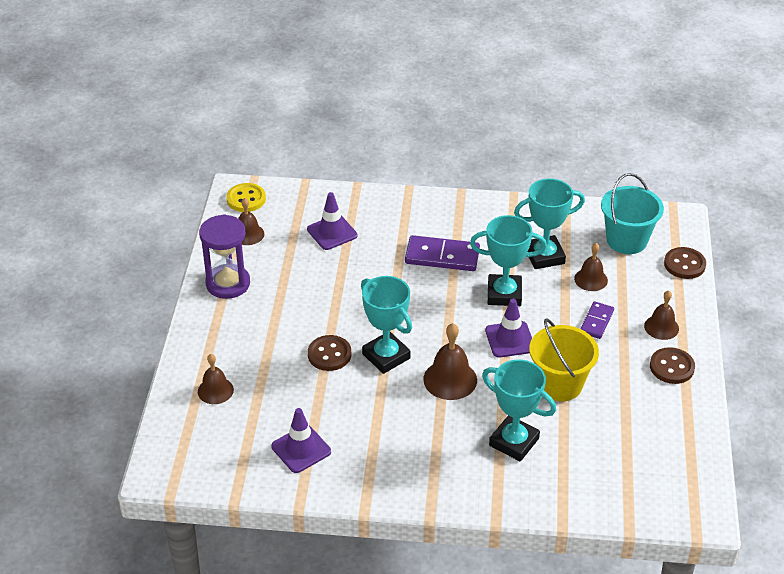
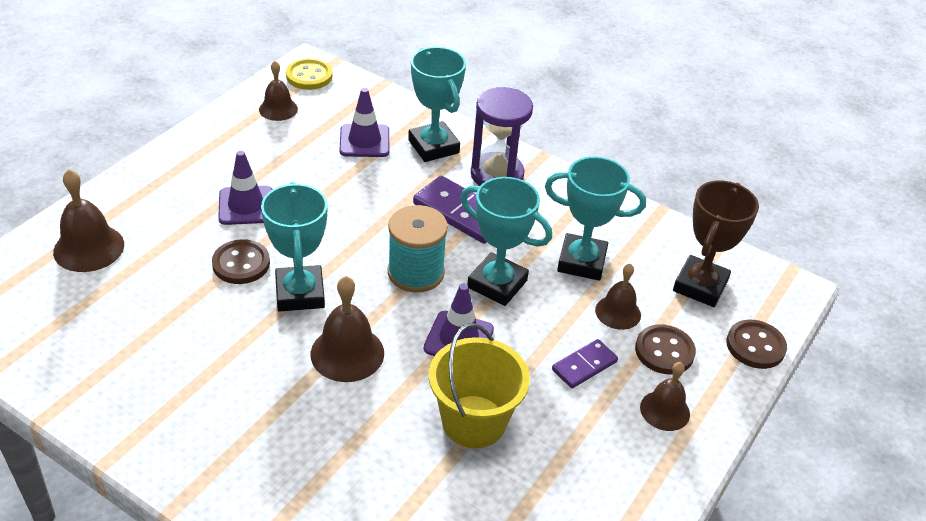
camera: 25 degrees right, 0 degrees up
brown bell [198,354,234,404] -> brown bell [53,169,124,272], size x1.51
purple hourglass [199,214,250,299] -> purple hourglass moved to [471,87,533,186]
purple traffic cone [271,408,331,473] -> purple traffic cone moved to [218,151,273,225]
turquoise trophy [482,360,556,462] -> turquoise trophy moved to [408,47,466,162]
turquoise bucket [601,173,664,254] -> brown trophy [673,181,759,307]
brown button [650,347,695,384] -> brown button moved to [635,325,696,374]
none -> turquoise spool [387,205,448,293]

